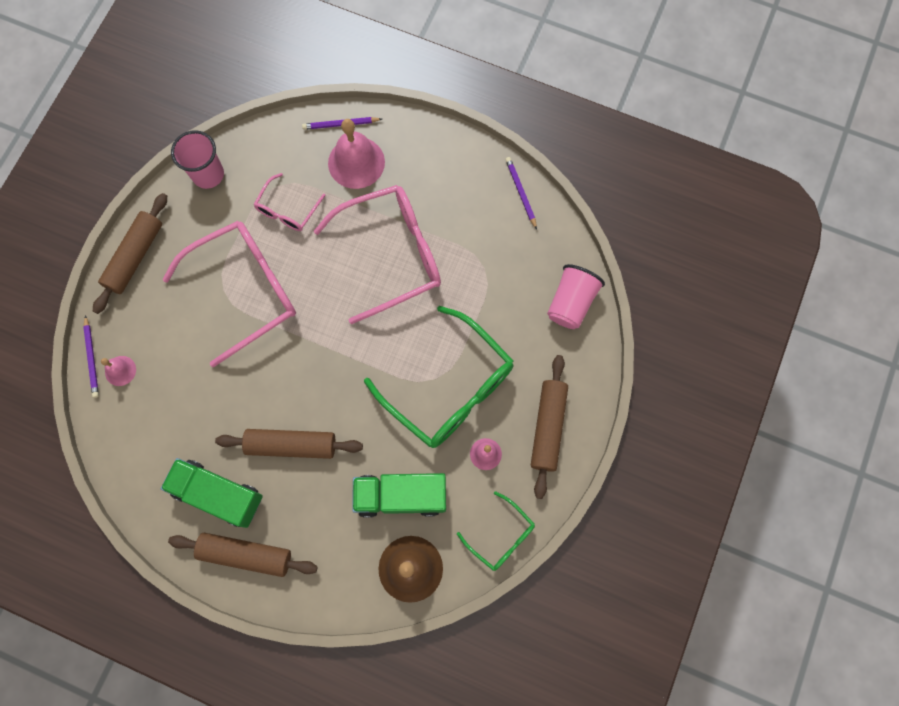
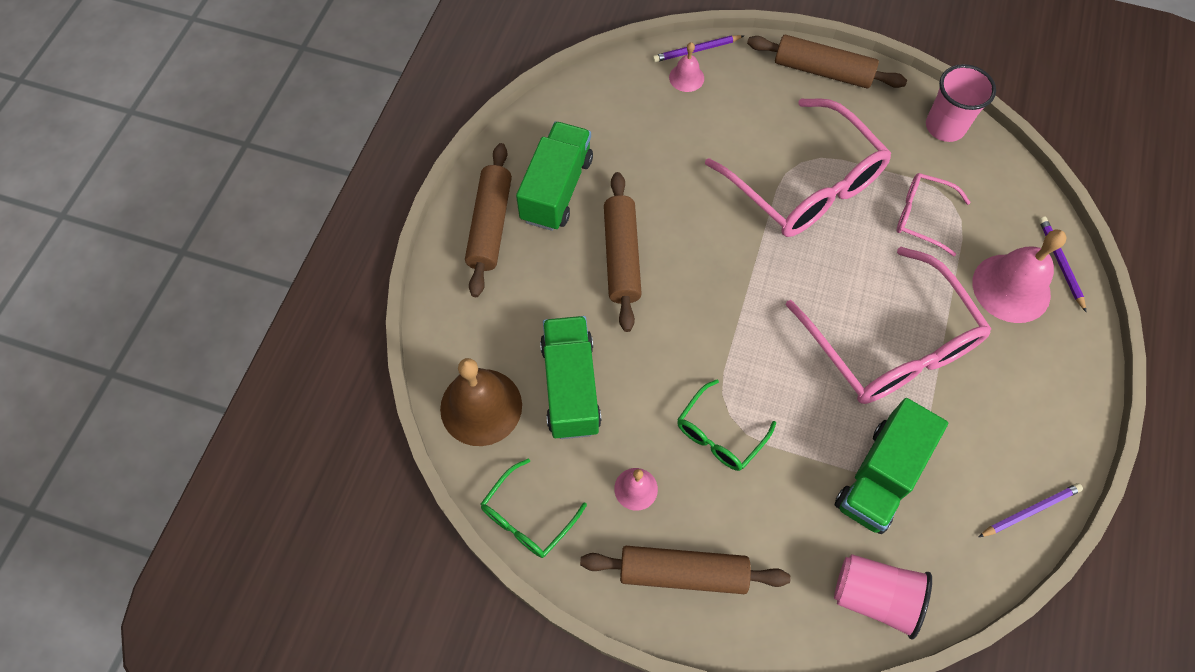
camera: 85 degrees right, 10 degrees down
green glasses [364,306,514,448] -> green glasses [677,379,776,471], size x0.50
none -> green truck [835,398,948,534]

